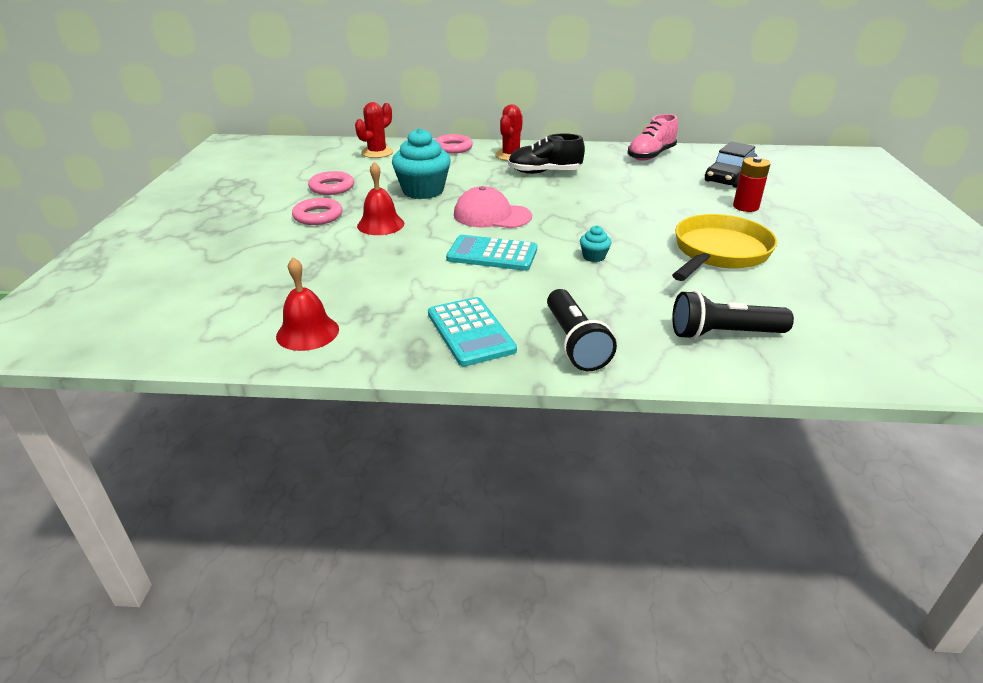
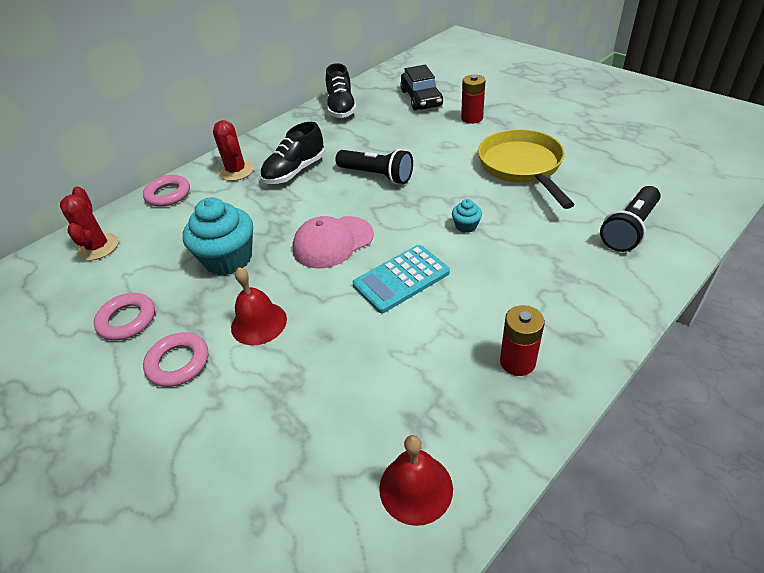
camera: 45 degrees left, 10 degrees up
turquoise calculator [428,297,517,366] -> red battery [500,305,545,376]
black flashlight [547,289,617,371] -> black flashlight moved to [335,149,413,184]
pink shoe [628,114,678,161] -> black shoe [326,63,357,118]

